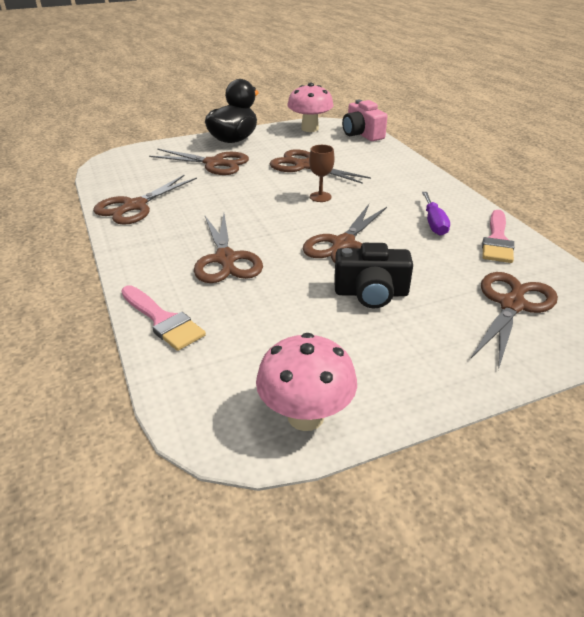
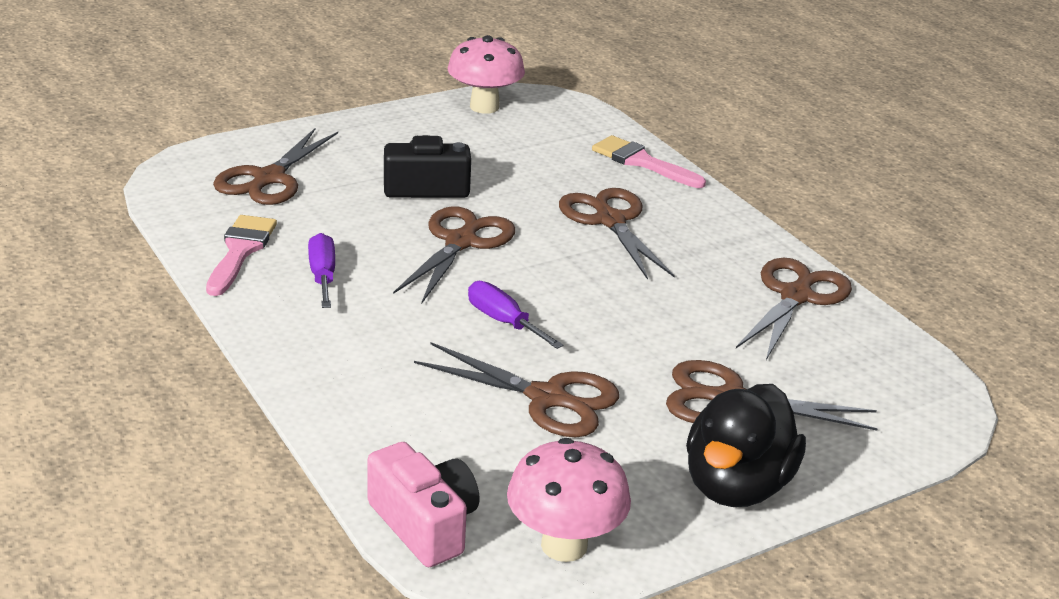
camera: 170 degrees right, 5 degrees down
brown goblet [309,145,334,202] -> purple screwdriver [468,281,564,349]

